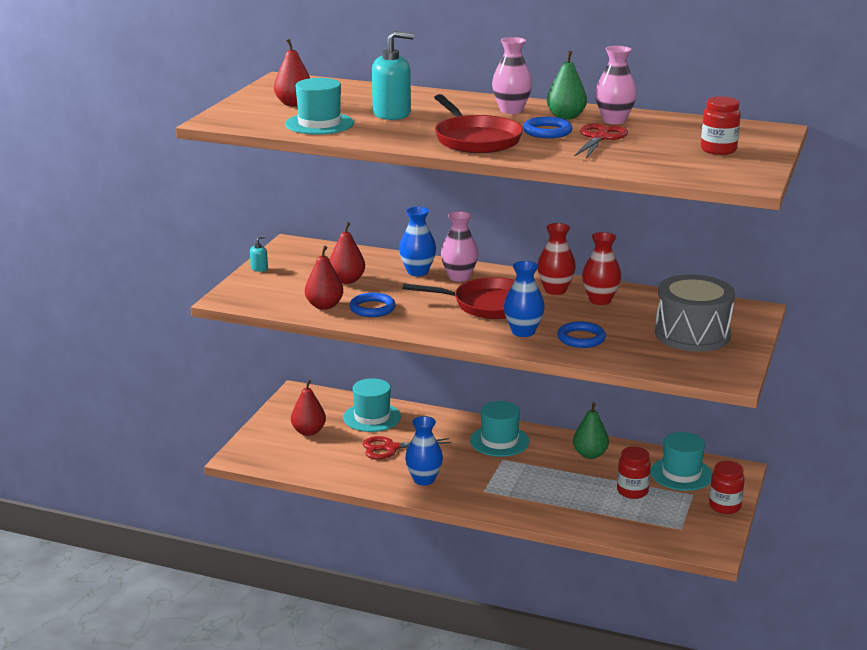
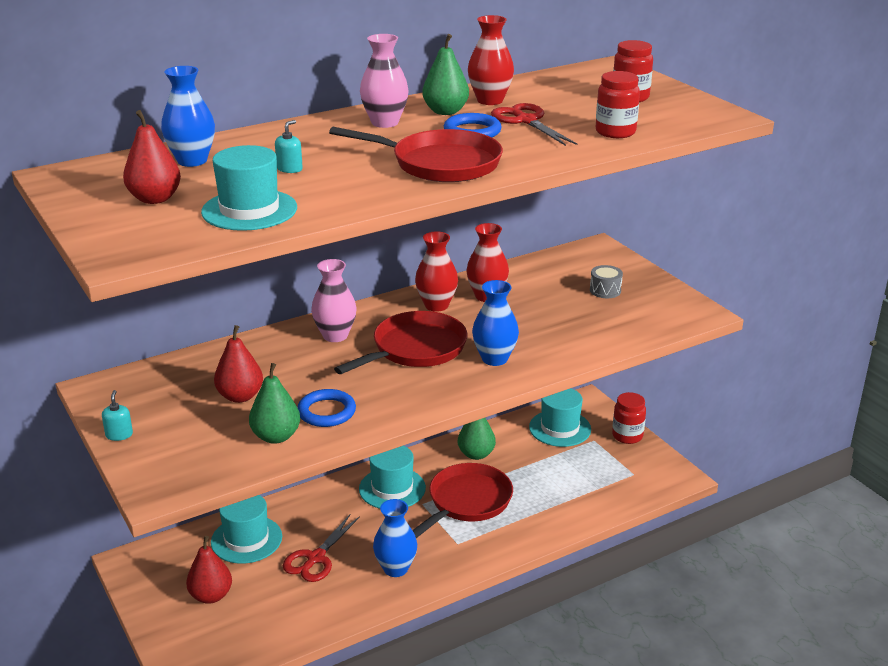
camera: 50 degrees left, 5 degrees up
red pear [305,246,343,310] -> green pear [249,363,300,444]
turquoise soap dispenser [372,31,414,120] -> turquoise soap dispenser [275,120,303,173], size x0.45
blue vase [399,207,436,276] -> blue vase moved to [161,66,215,167]
blue ring [557,321,606,348] -> none
pink vase [595,46,637,124] -> red vase [468,15,514,105]
red jar [617,446,651,499] -> red jar moved to [596,71,640,138]
grey drum [655,274,735,352] -> grey drum [590,265,623,298], size x0.41
none -> red pan [412,463,513,538]

